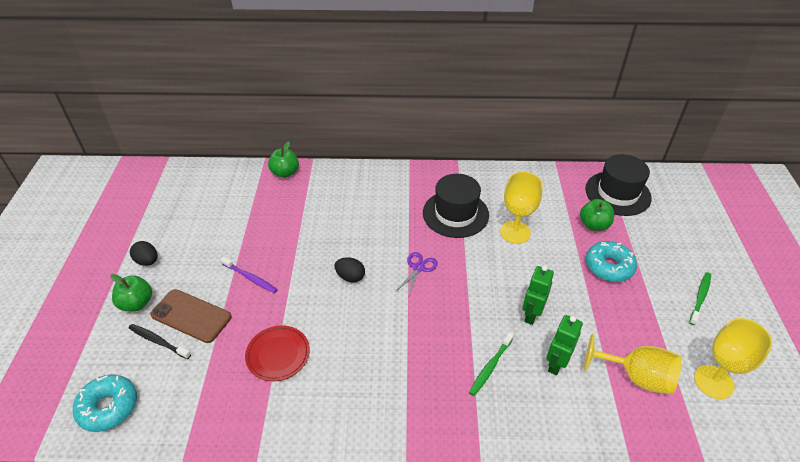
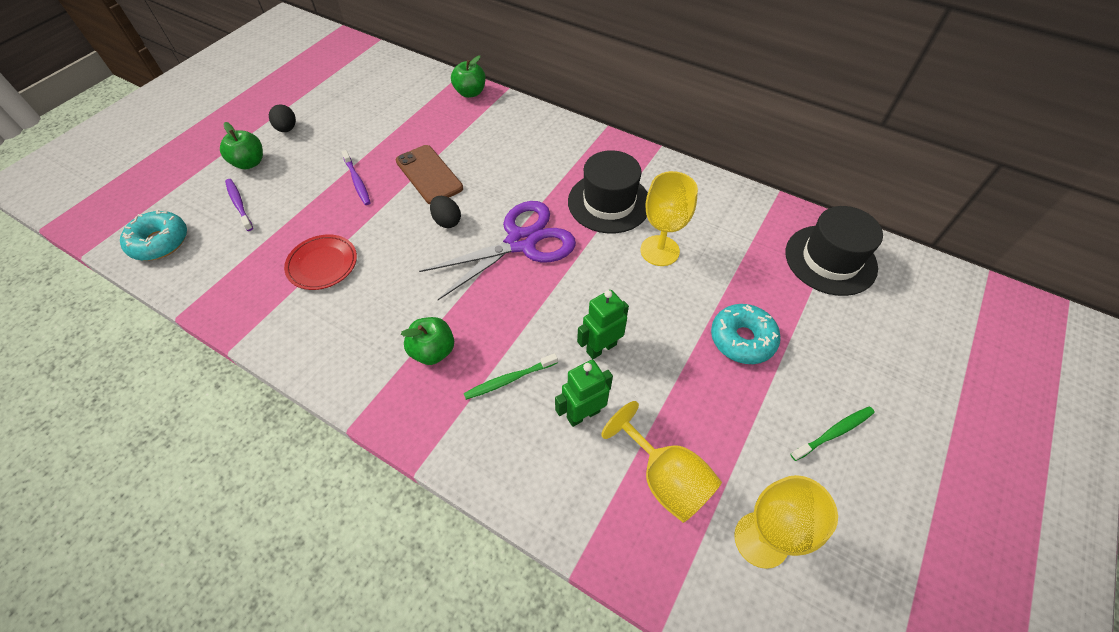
camera: 30 degrees right, 10 degrees up
black toothbrush [129,324,191,359] -> purple toothbrush [225,179,253,231]
brown phone [150,289,232,343] -> brown phone moved to [396,145,463,204]
purple scissors [395,252,438,295] -> purple scissors [419,201,576,300], size x2.22
green apple [580,199,614,231] -> green apple moved to [401,317,454,365]

